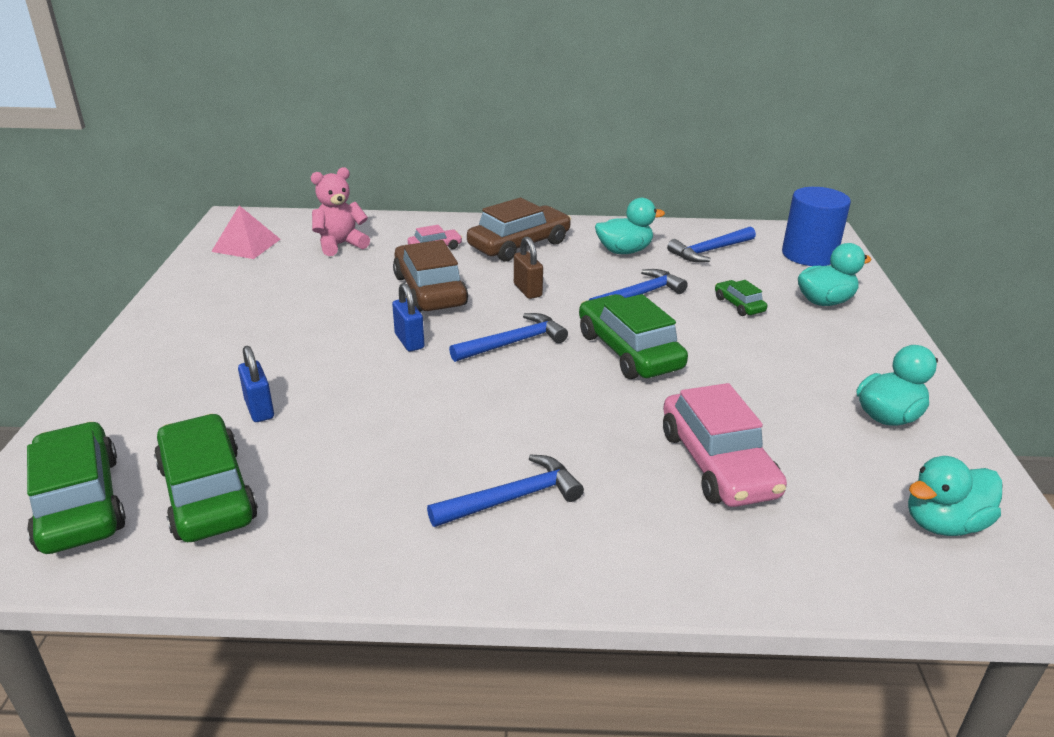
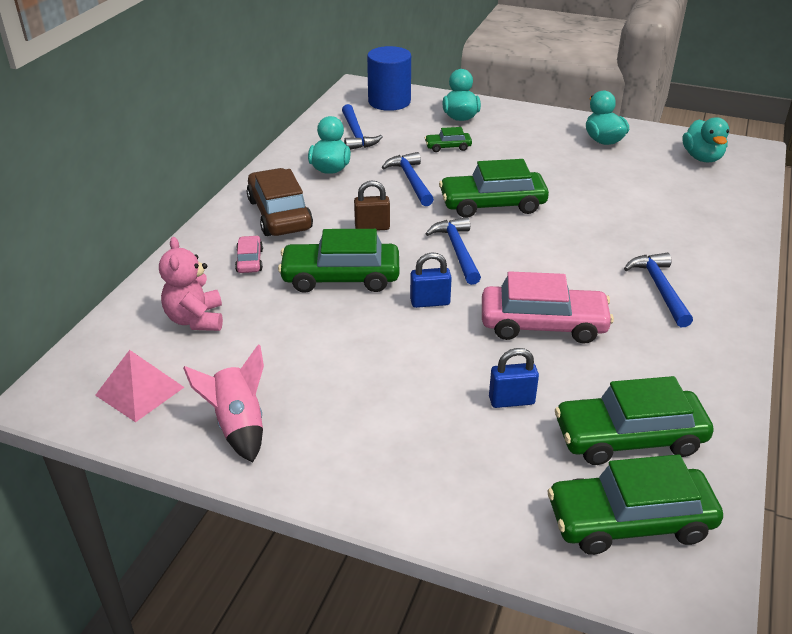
camera: 70 degrees left, 5 degrees up
brown car [393,240,468,312] -> green car [278,229,399,293]
pink car [663,383,787,507] -> pink car moved to [482,271,614,344]
none -> pink rocket [183,344,264,462]

